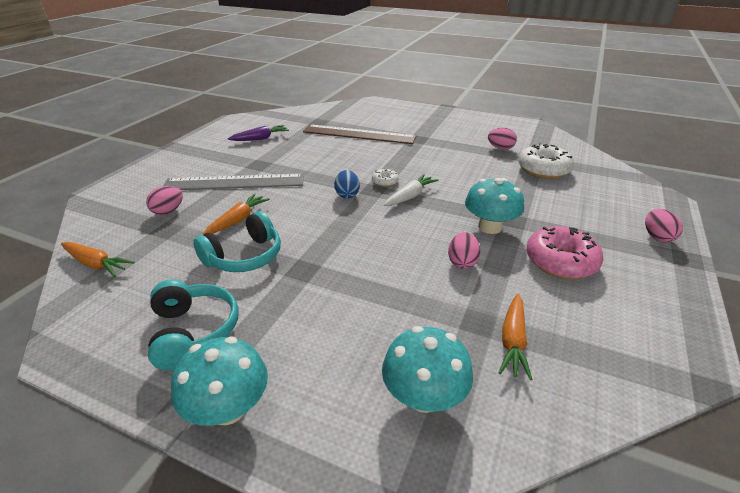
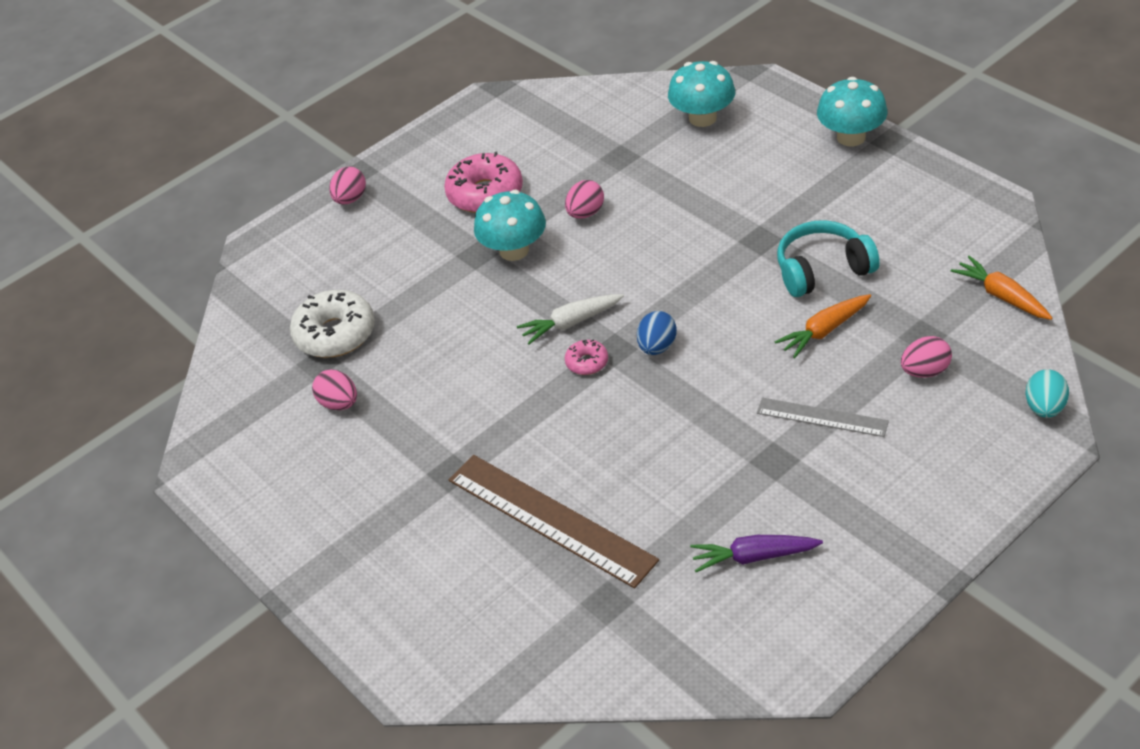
camera: 150 degrees left, 10 degrees up
turquoise headphones [148,280,238,370] -> none
grey ruler [163,174,304,190] -> grey ruler [757,398,889,437], size x0.56
white donut [372,169,399,187] -> pink donut [565,340,608,375]
orange carrot [498,294,532,380] -> none
none -> turquoise egg [1025,369,1069,418]

